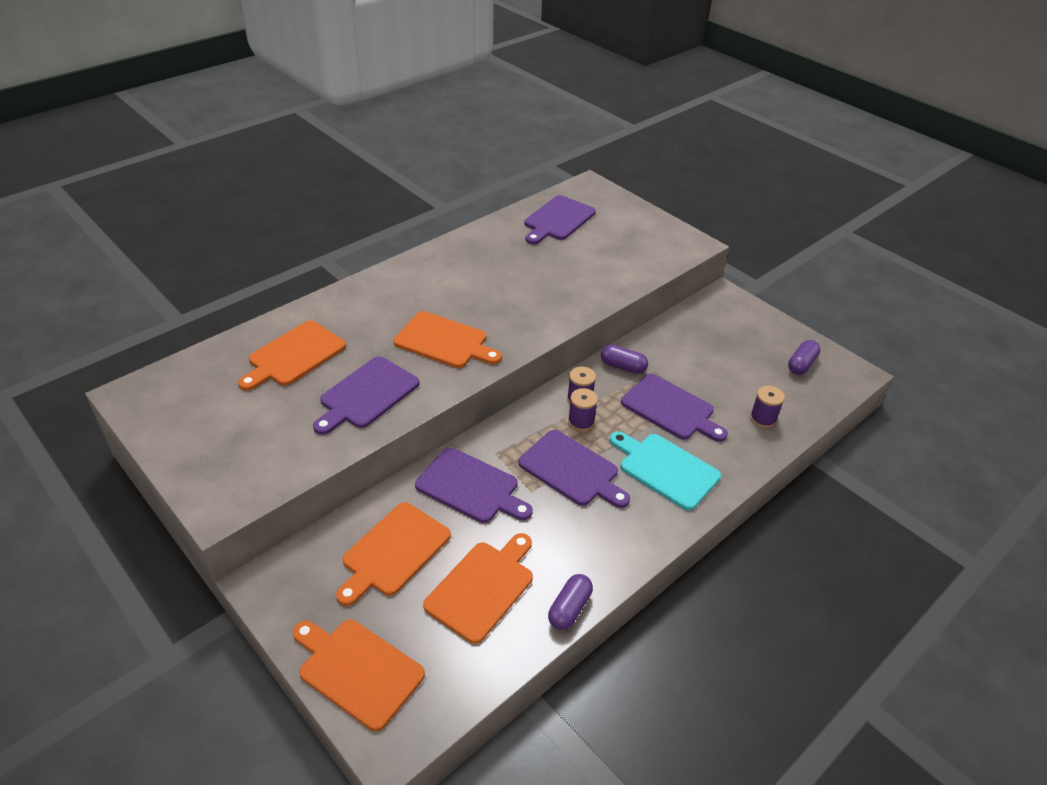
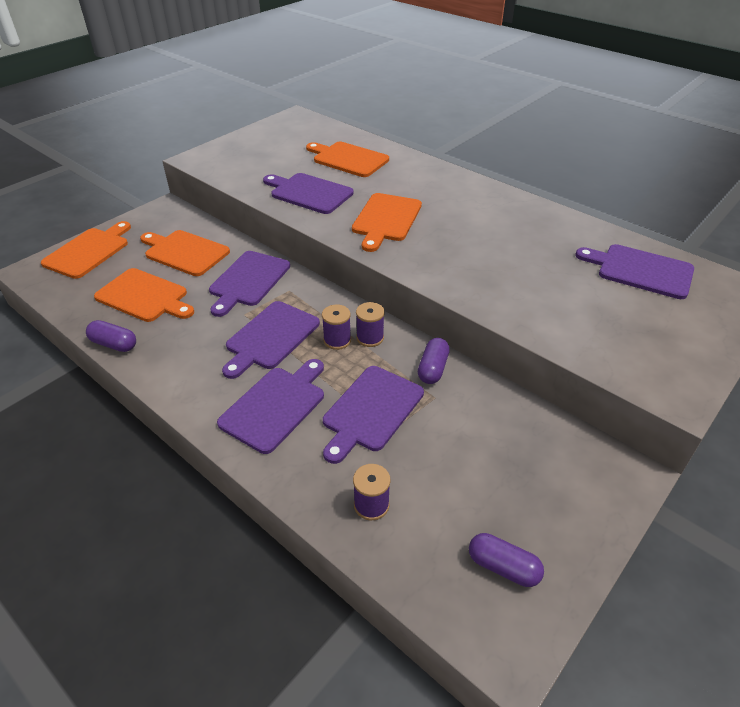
camera: 85 degrees right, 0 degrees up
turquoise cutting board [610,431,721,510] -> purple cutting board [217,359,324,454]

